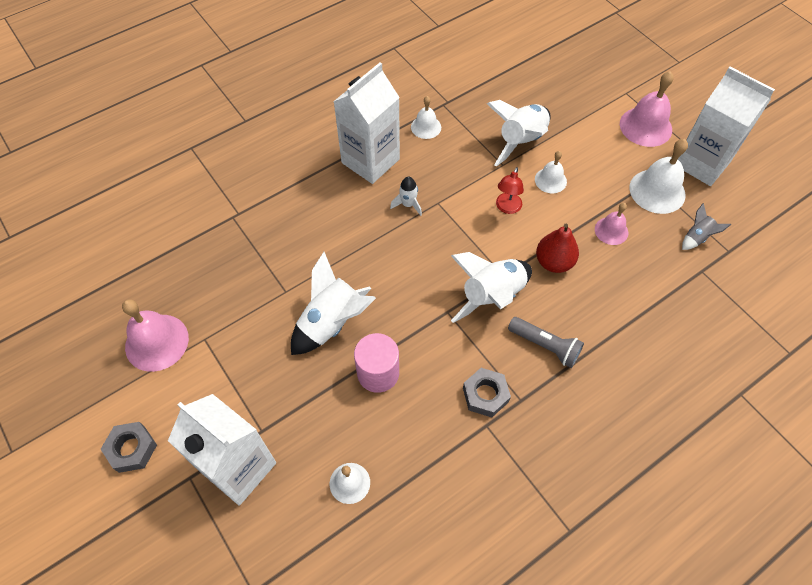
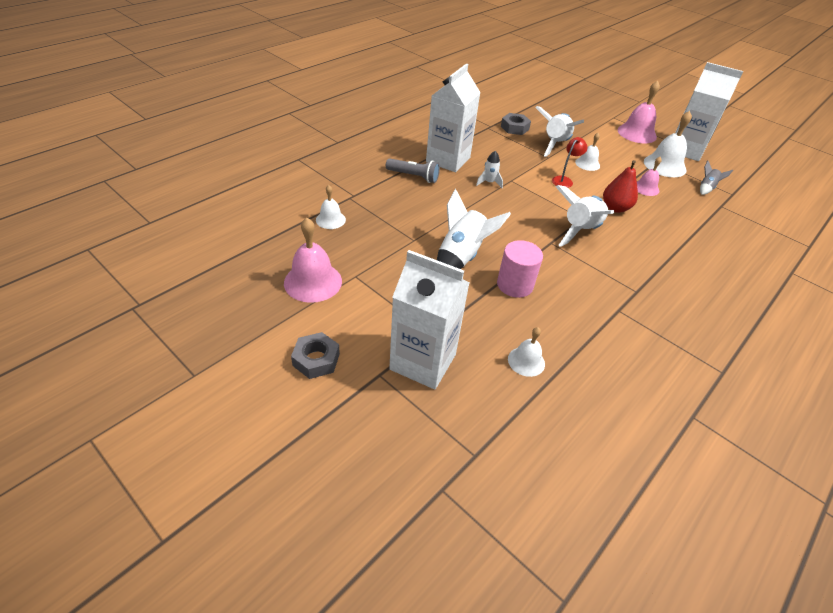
camera: 15 degrees left, 15 degrees down
white bell [411,96,441,139] -> white bell moved to [316,185,346,229]
grey nut [463,368,511,418] -> grey nut moved to [501,113,531,135]
red lamp [496,167,524,214] -> red lamp turned 150 degrees counterclockwise [552,137,588,188]
grey flashlight [508,317,584,368] -> grey flashlight moved to [386,158,440,183]

